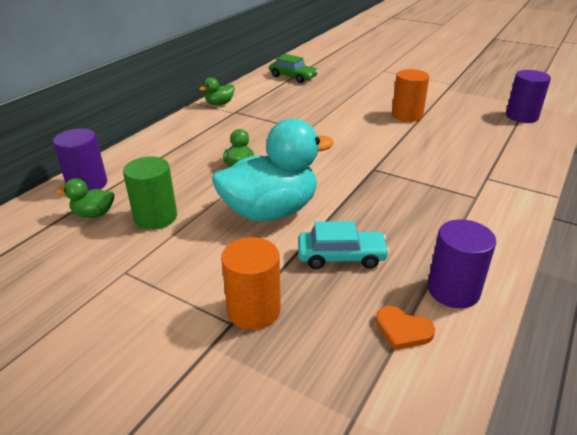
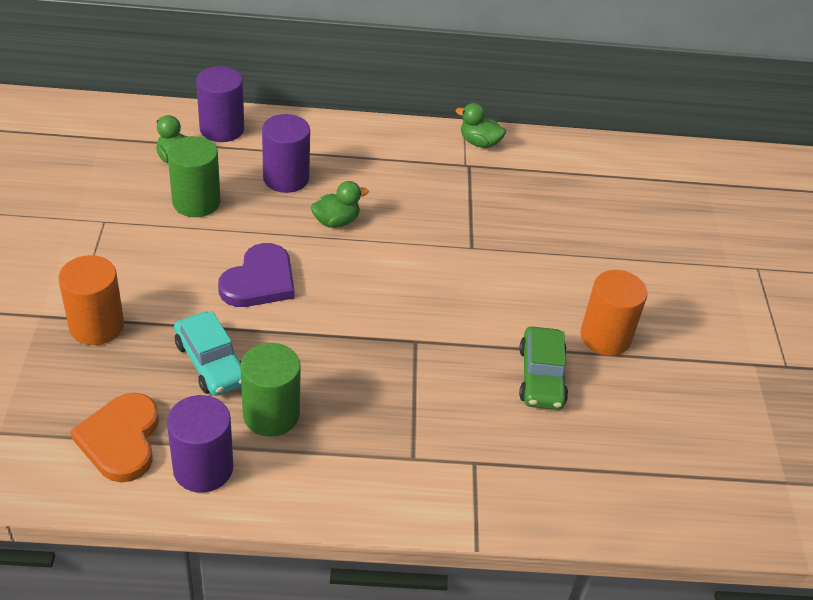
camera: 55 degrees right, 10 degrees up
turquoise duck [212,119,334,221] -> purple heart [218,243,294,307]
green car [269,54,318,83] -> green car moved to [519,326,568,410]
orange heart [376,306,435,350] -> orange heart [70,393,159,483], size x1.63
purple cylinder [506,70,551,123] -> purple cylinder moved to [262,114,310,193]
none -> green cylinder [240,343,301,437]

